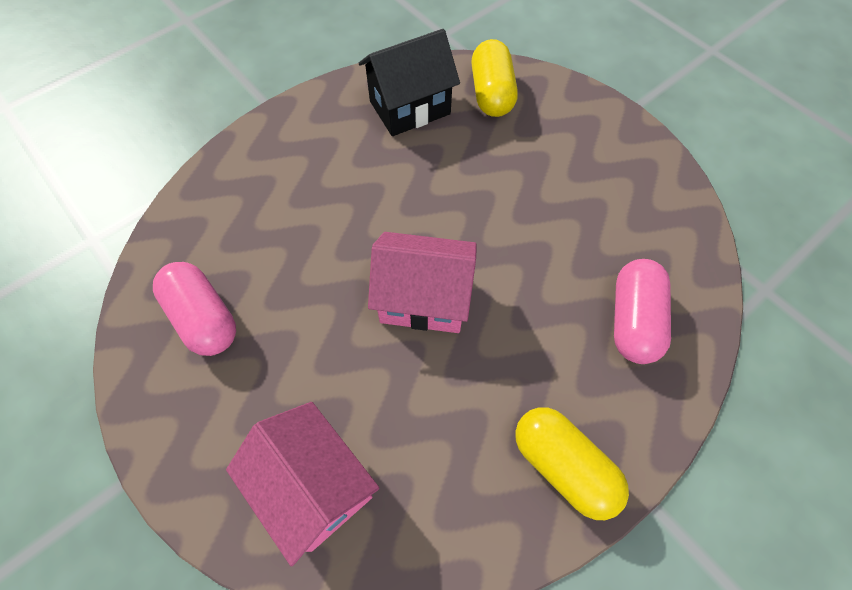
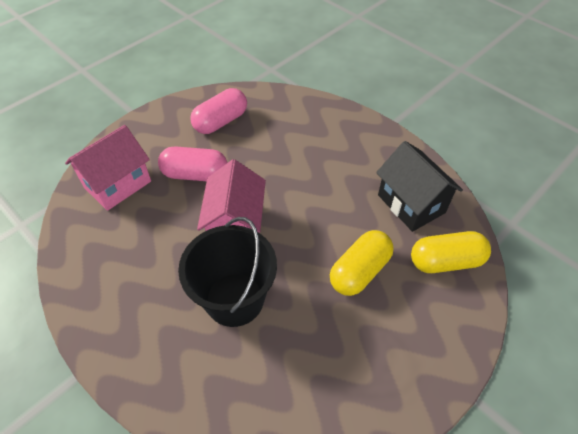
camera: 85 degrees right, 10 degrees down
yellow capsule [515,407,629,520] -> yellow capsule moved to [330,230,394,296]
pink capsule [614,259,671,364] -> pink capsule moved to [158,147,227,181]
none -> black bucket [178,217,277,327]

